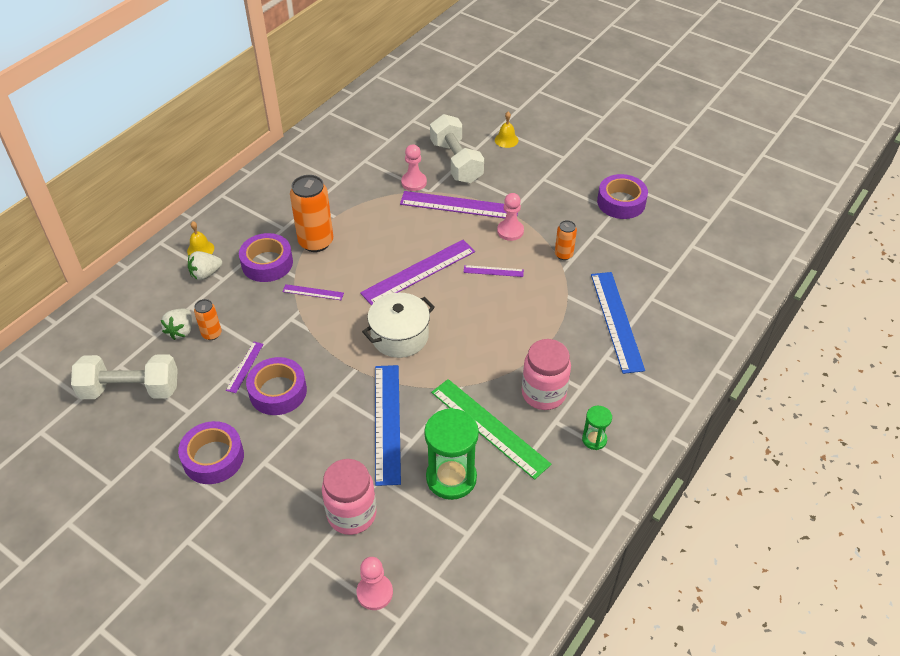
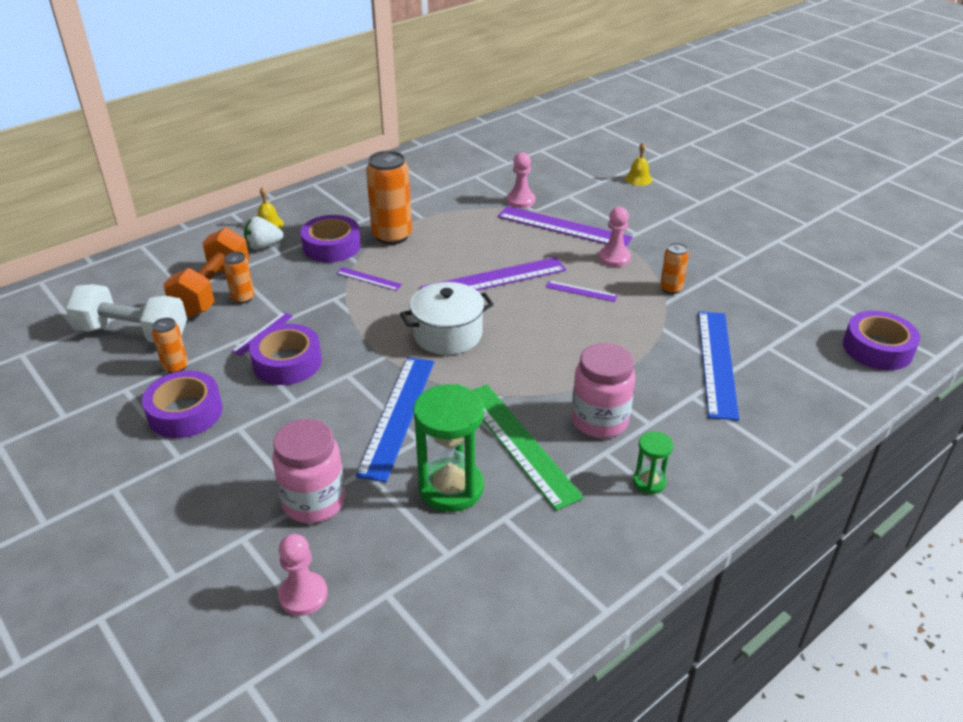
camera: 15 degrees right, 10 degrees down
white strawberry [161,309,192,340] -> orange dumbbell [163,228,250,317]
white dumbbell [430,114,484,183] -> none
purple tape [597,174,648,219] -> purple tape moved to [843,311,920,370]
none -> orange can [152,318,188,373]

